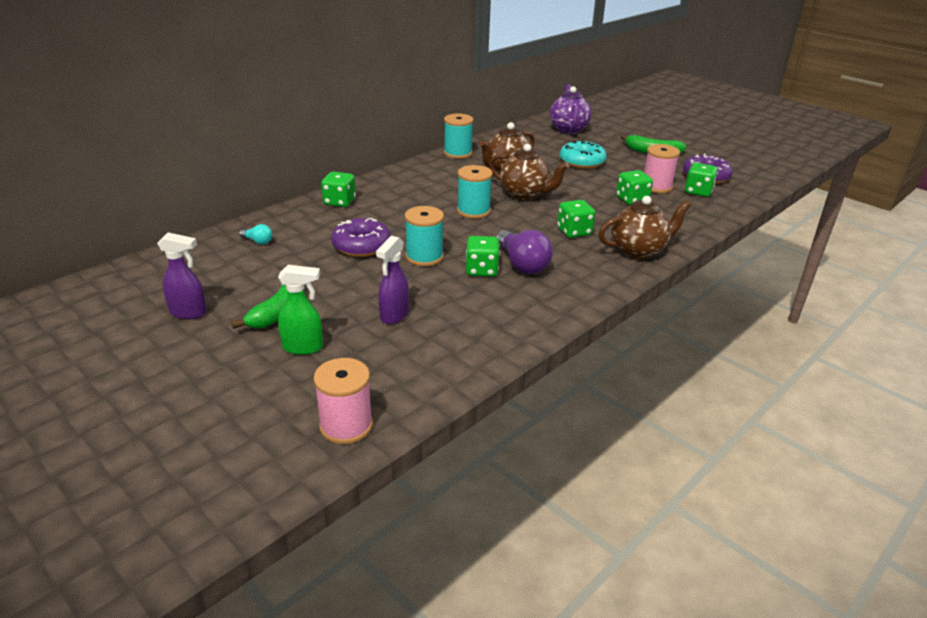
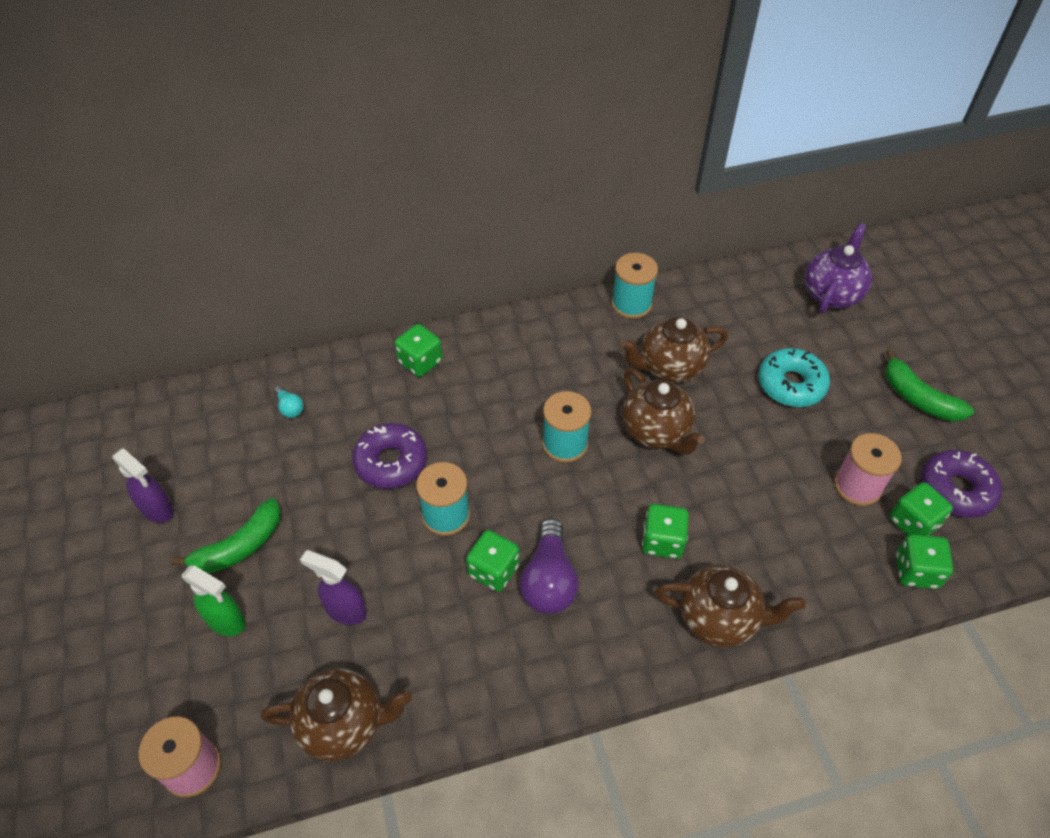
camera: 30 degrees right, 20 degrees up
purple spray bottle [376,236,409,324] -> purple spray bottle turned 60 degrees clockwise [300,550,367,625]
green dice [616,170,653,205] -> green dice moved to [896,534,953,589]
none -> brown teapot [261,668,411,761]

